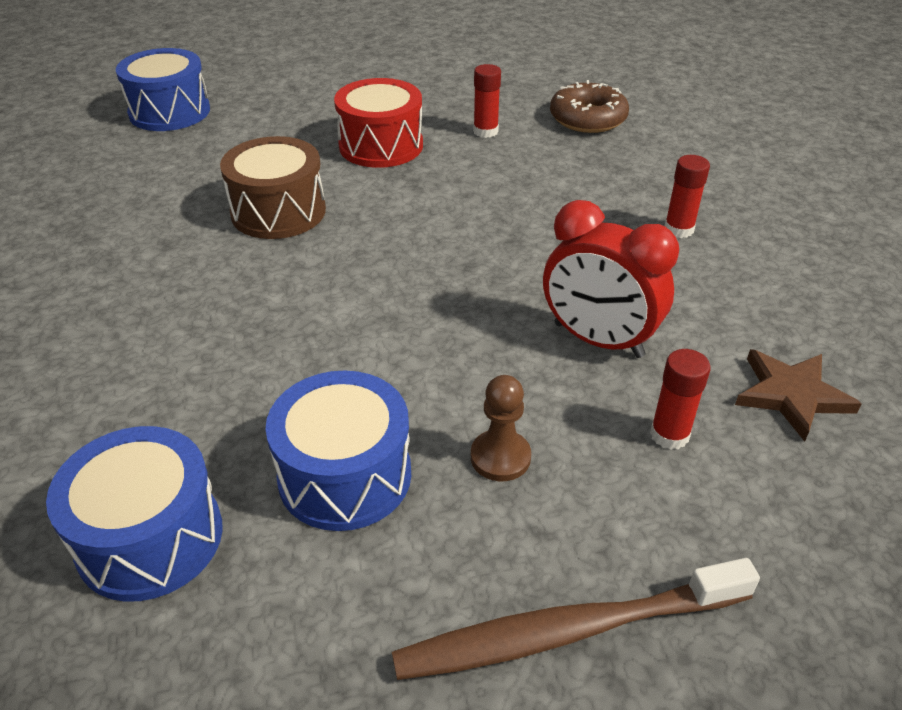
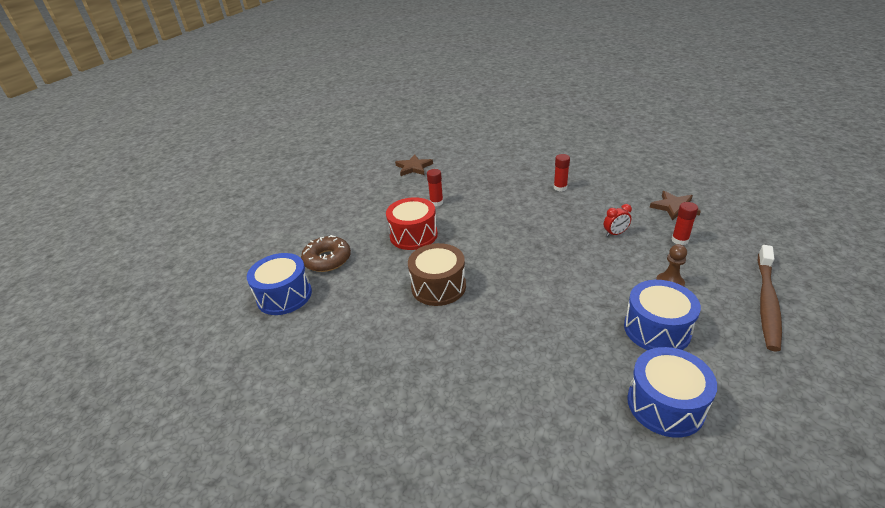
camera: 50 degrees left, 5 degrees down
red clock [543,200,679,358] -> red clock [604,204,632,237], size x0.50
brown donut [550,80,629,133] -> brown donut moved to [301,235,351,272]
none -> brown star [395,154,433,176]

